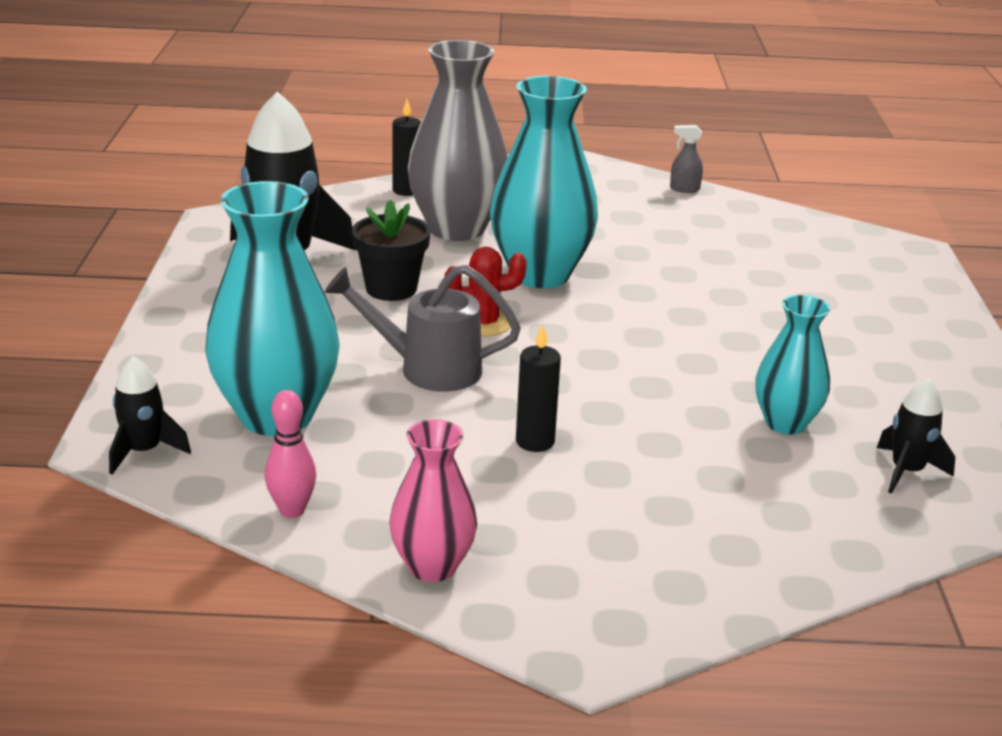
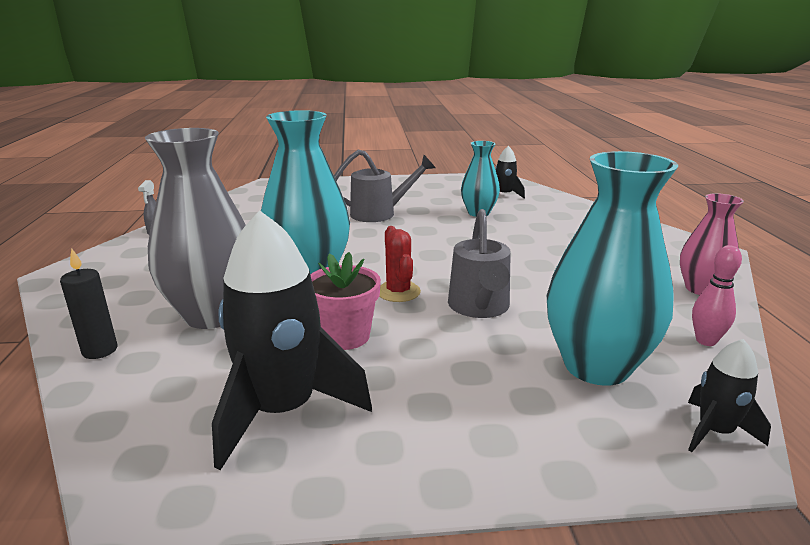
camera: 95 degrees left, 5 degrees down
black flower pot [352,200,430,301] -> pink flower pot [310,252,381,350]
black candle [516,324,561,452] -> none
none -> grey watering can [334,150,435,222]

